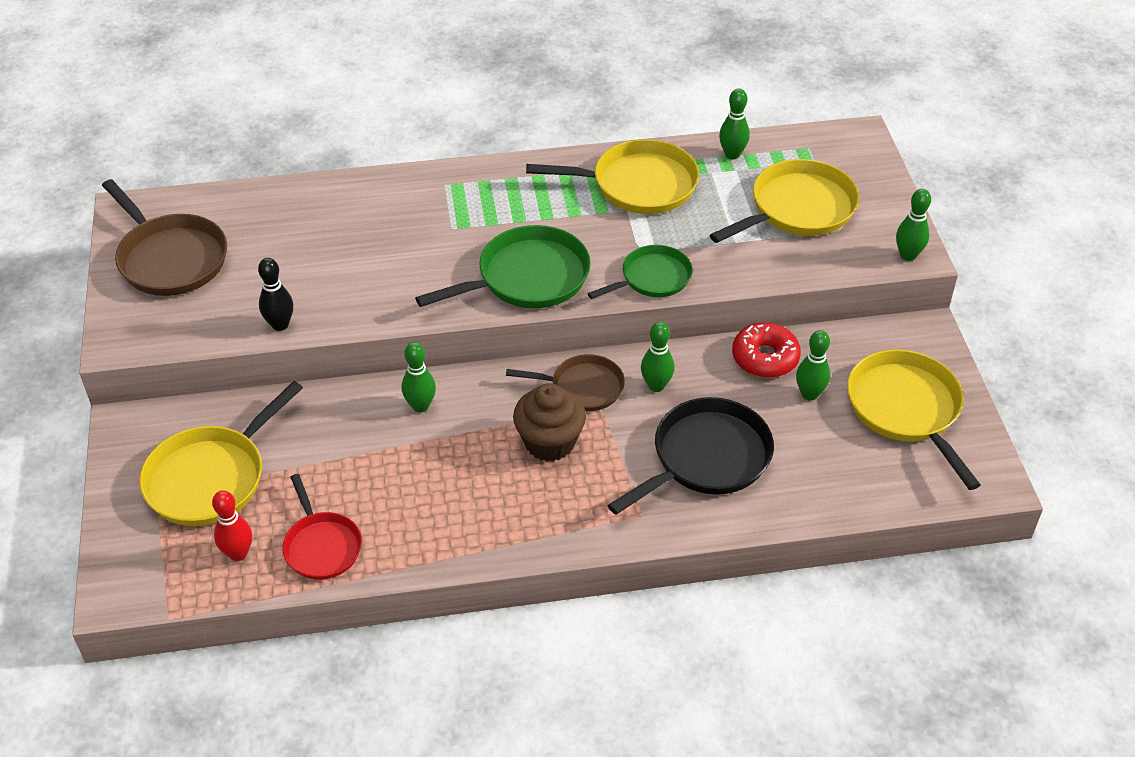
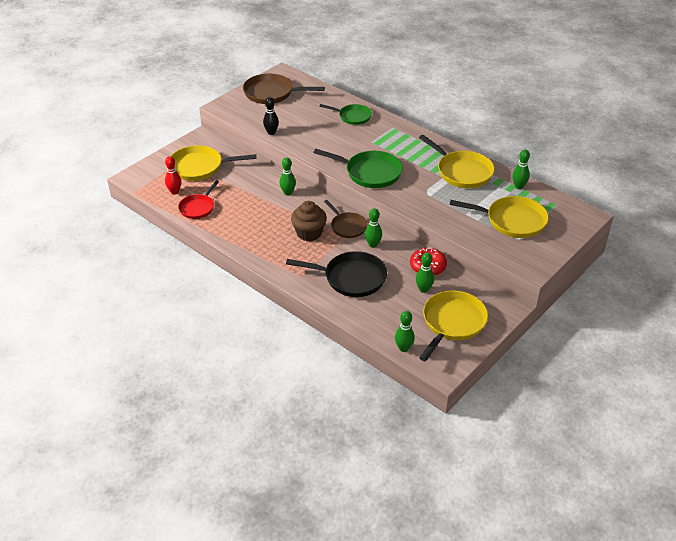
camera: 50 degrees right, 5 degrees down
brown pan [102,179,227,296] -> brown pan turned 90 degrees clockwise [243,74,325,104]
green pan [588,245,693,299] -> green pan moved to [319,104,372,125]
green bowling pin [896,189,931,261] -> green bowling pin moved to [395,311,415,352]

